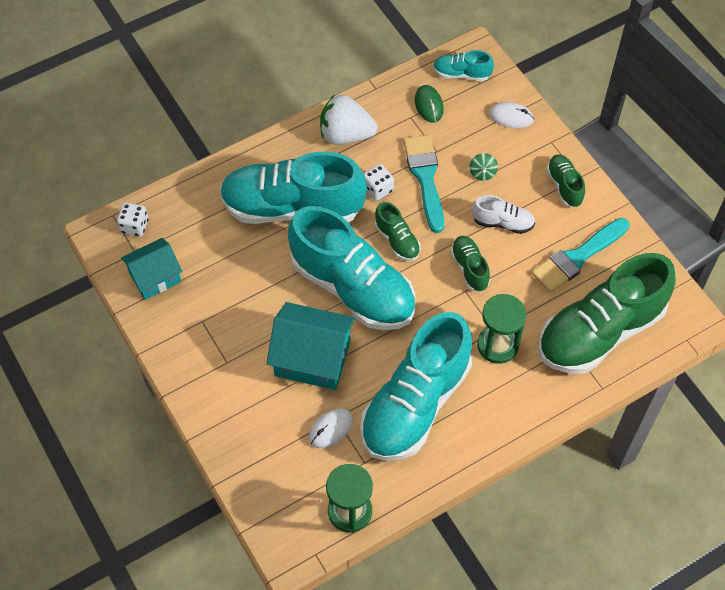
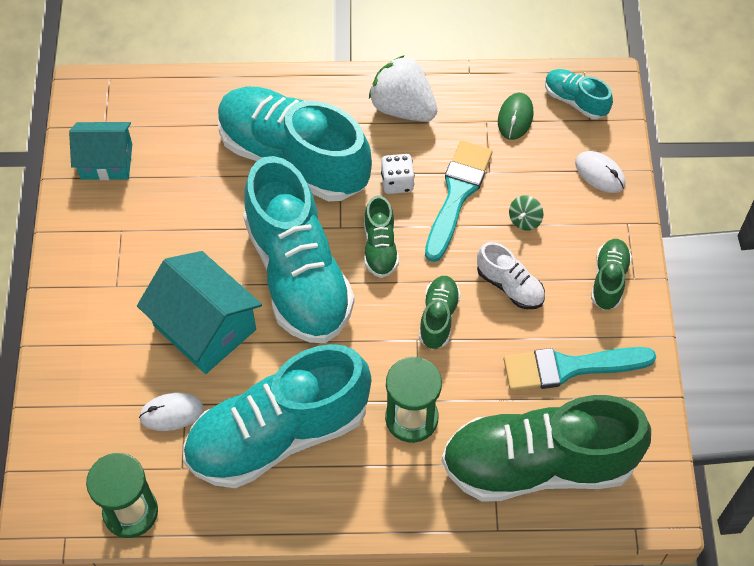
camera: 30 degrees right, 0 degrees up
white dice [117,203,148,237] -> none

